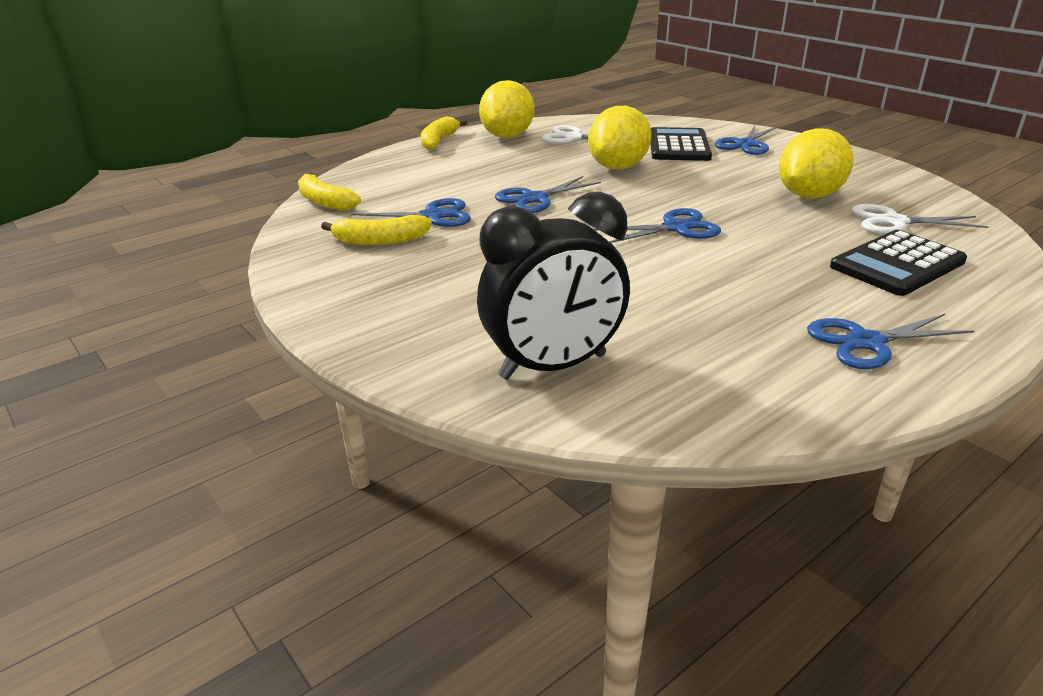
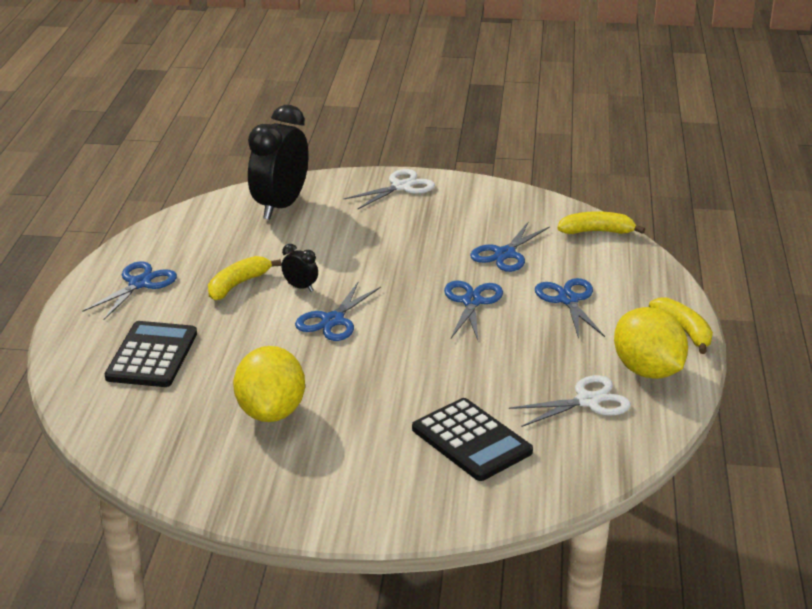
camera: 135 degrees right, 0 degrees up
yellow banana [321,215,432,245] -> yellow banana moved to [208,256,281,300]
yellow lemon [588,106,651,170] -> none
blue scissors [714,126,778,155] -> blue scissors moved to [535,278,605,339]
white scissors [851,204,988,234] -> white scissors moved to [344,169,435,209]
none -> black clock [281,244,318,292]

